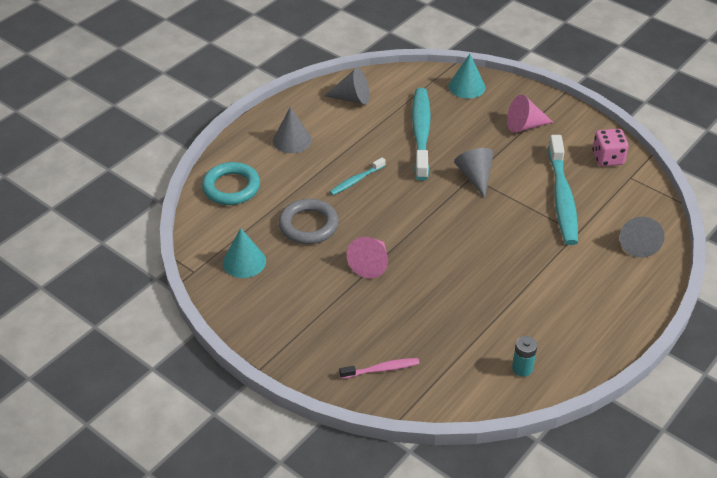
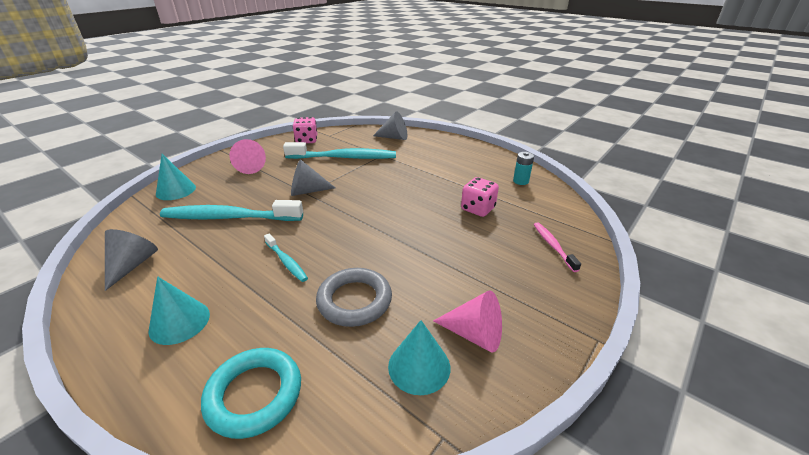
camera: 90 degrees left, 10 degrees down
grey cone [273,107,312,153] -> turquoise cone [149,277,210,345]
pink cone [347,237,388,279] -> pink cone moved to [433,290,502,353]
none -> pink dice [461,177,499,217]

